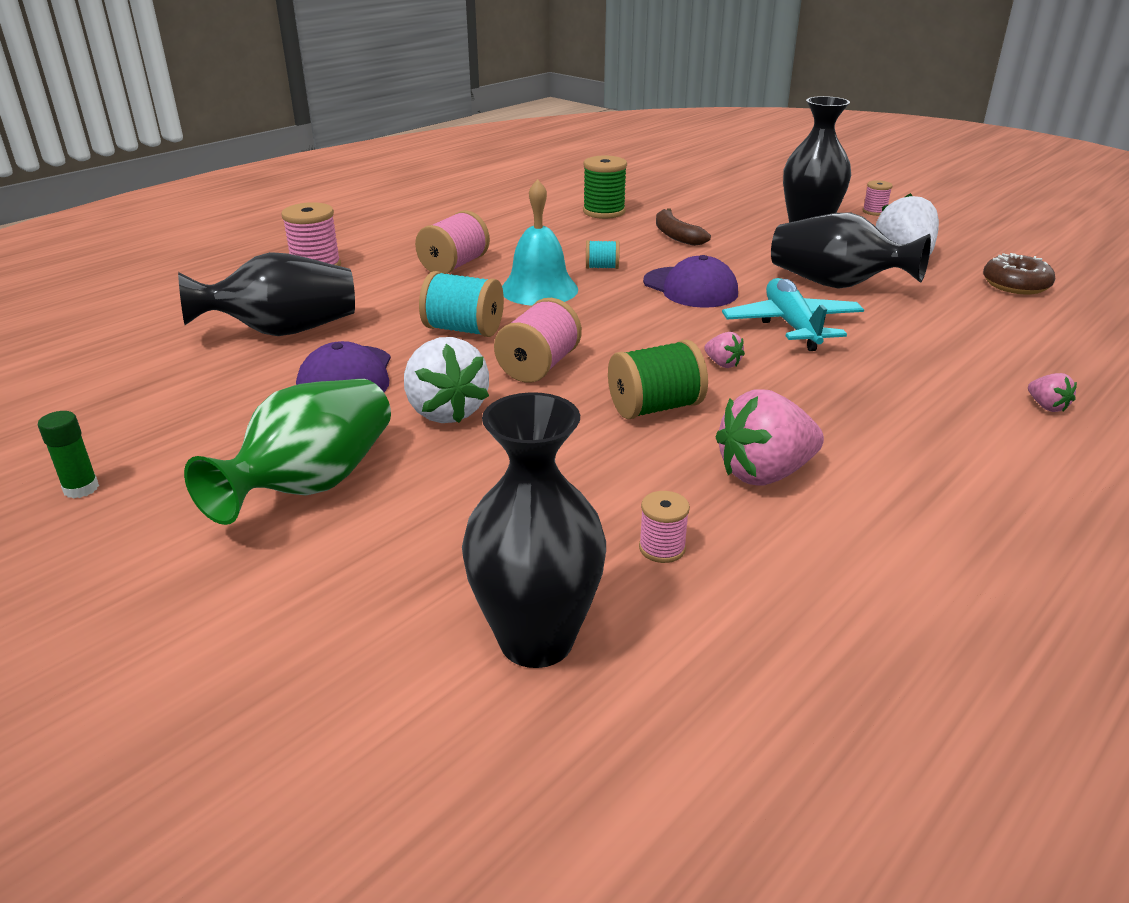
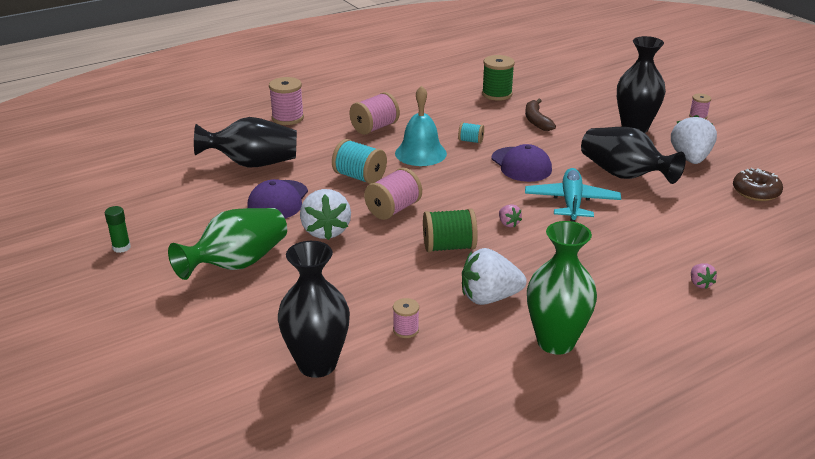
camera: 15 degrees right, 0 degrees up
pink strawberry [715,390,824,486] -> white strawberry [462,248,527,305]
none -> green vase [527,221,597,354]

